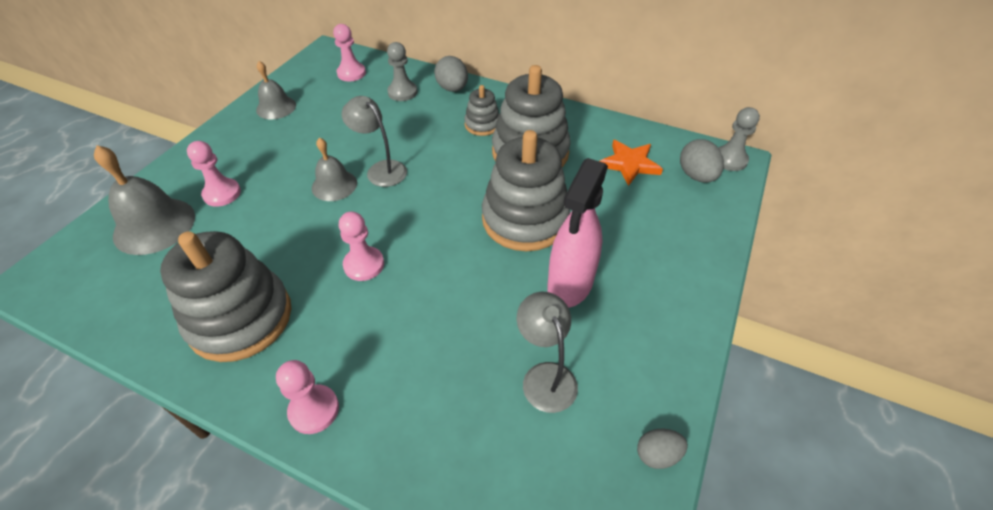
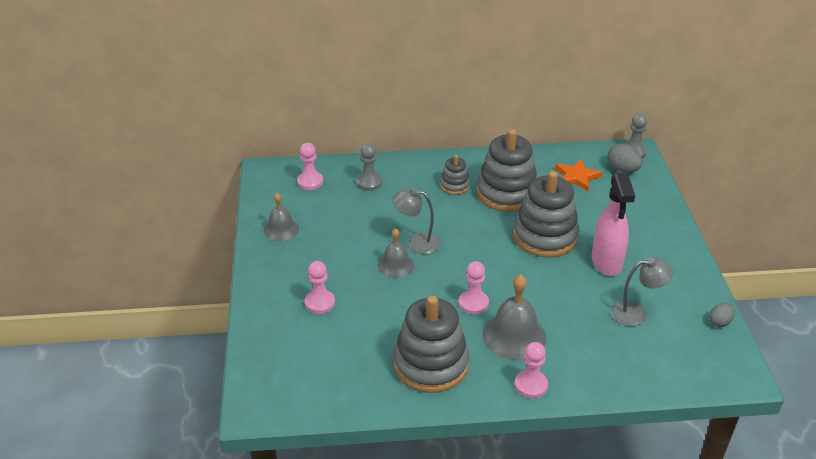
camera: 30 degrees left, 10 degrees down
grey bell [94,145,195,255] -> grey bell moved to [482,275,546,360]
grey egg [434,56,468,92] -> none
grey lamp [517,292,578,413] -> grey lamp turned 135 degrees clockwise [610,258,674,326]

